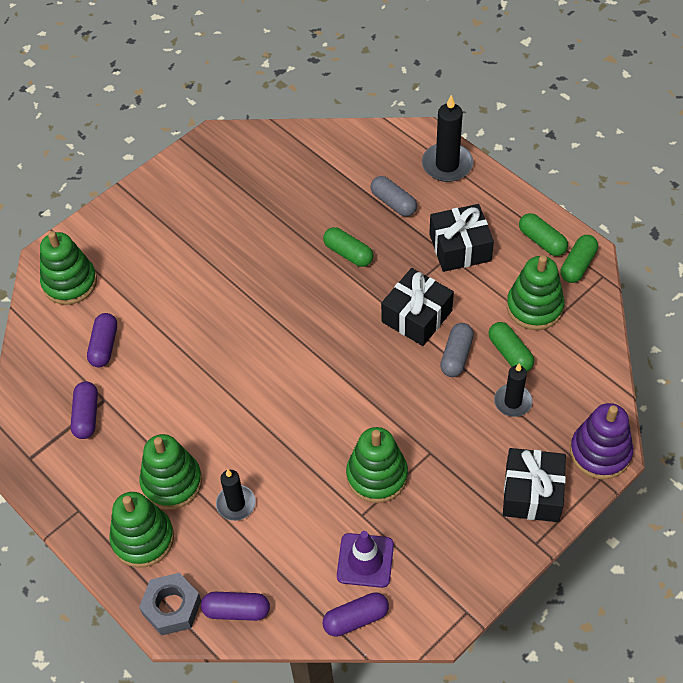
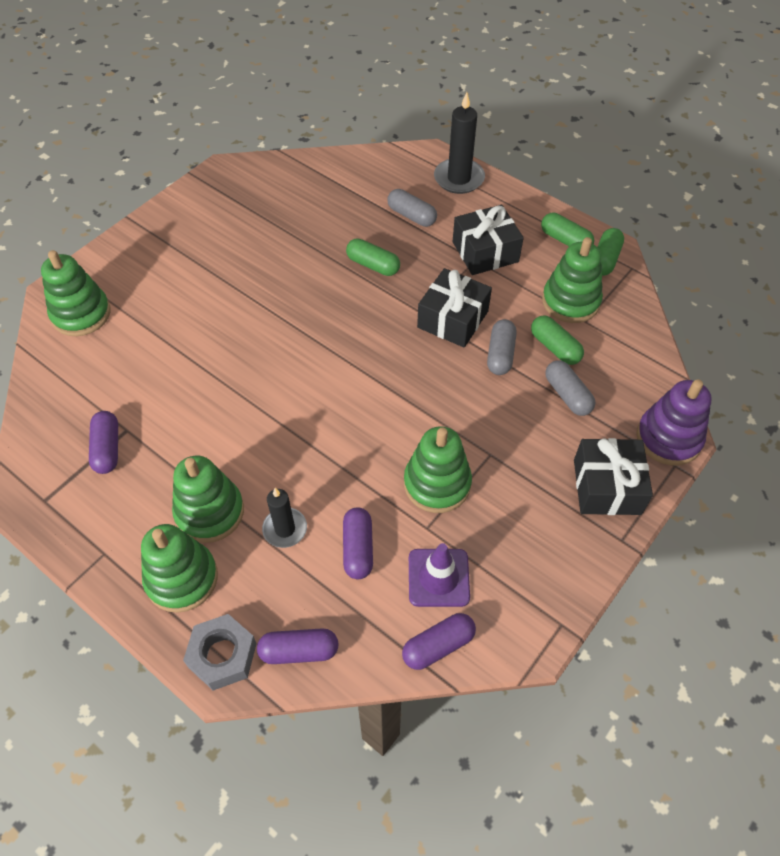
camera: 10 degrees left, 0 degrees up
purple capsule [87,313,117,368] -> purple capsule moved to [343,507,373,579]
black candle [494,363,533,417] -> grey capsule [545,360,596,416]

